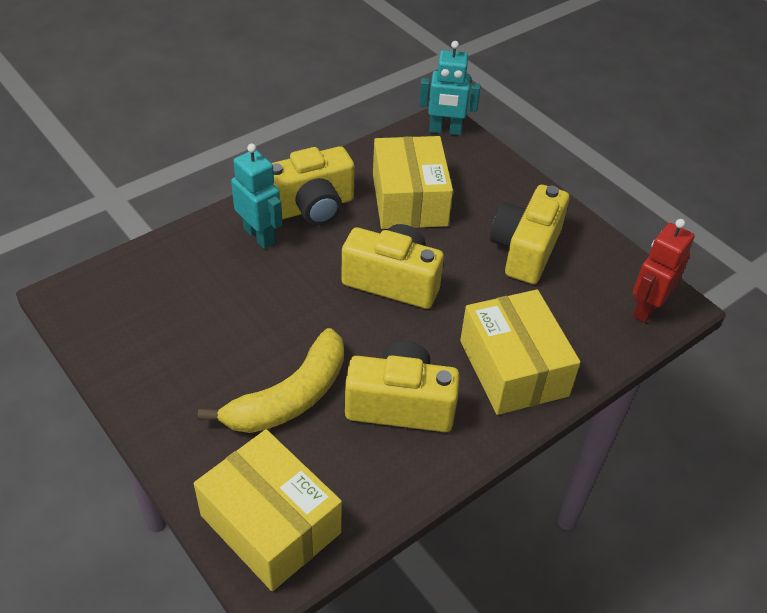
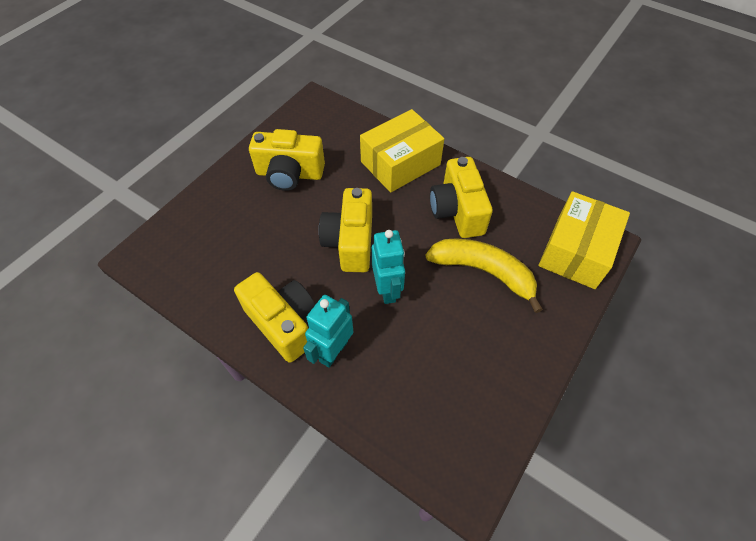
camera: 105 degrees left, 10 degrees up
yellow box [373,136,453,229] -> none
turquoise robot [419,41,481,135] -> turquoise robot moved to [372,230,405,304]
red robot [633,219,695,323] -> none

